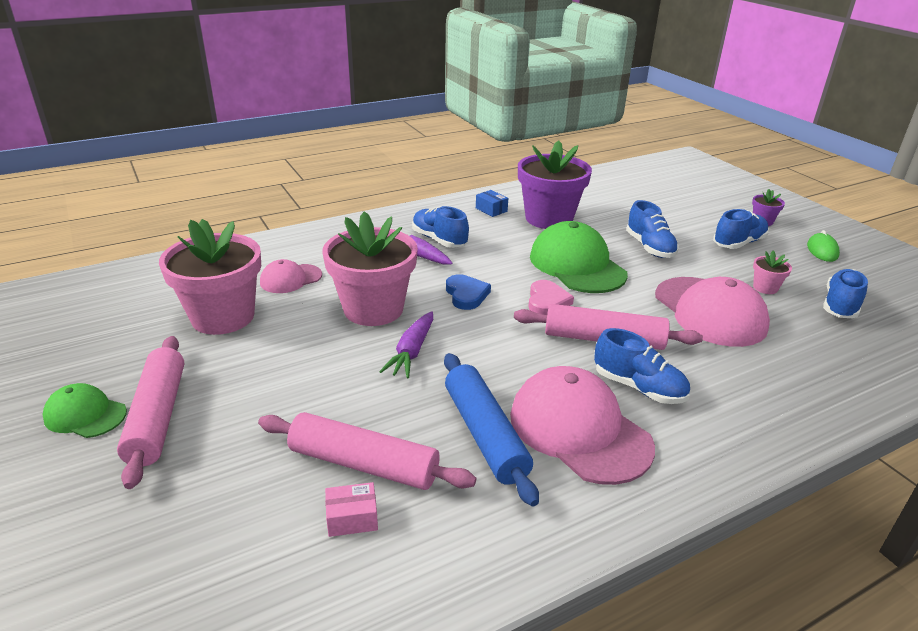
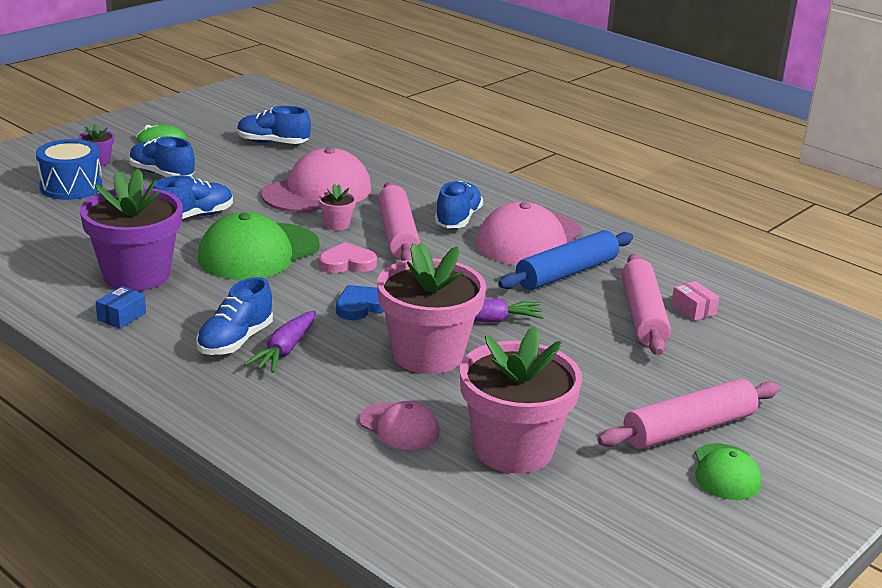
camera: 110 degrees left, 5 degrees down
pink flower pot [753,250,792,294] -> pink flower pot moved to [318,184,356,230]
none -> blue drum [36,139,103,200]

